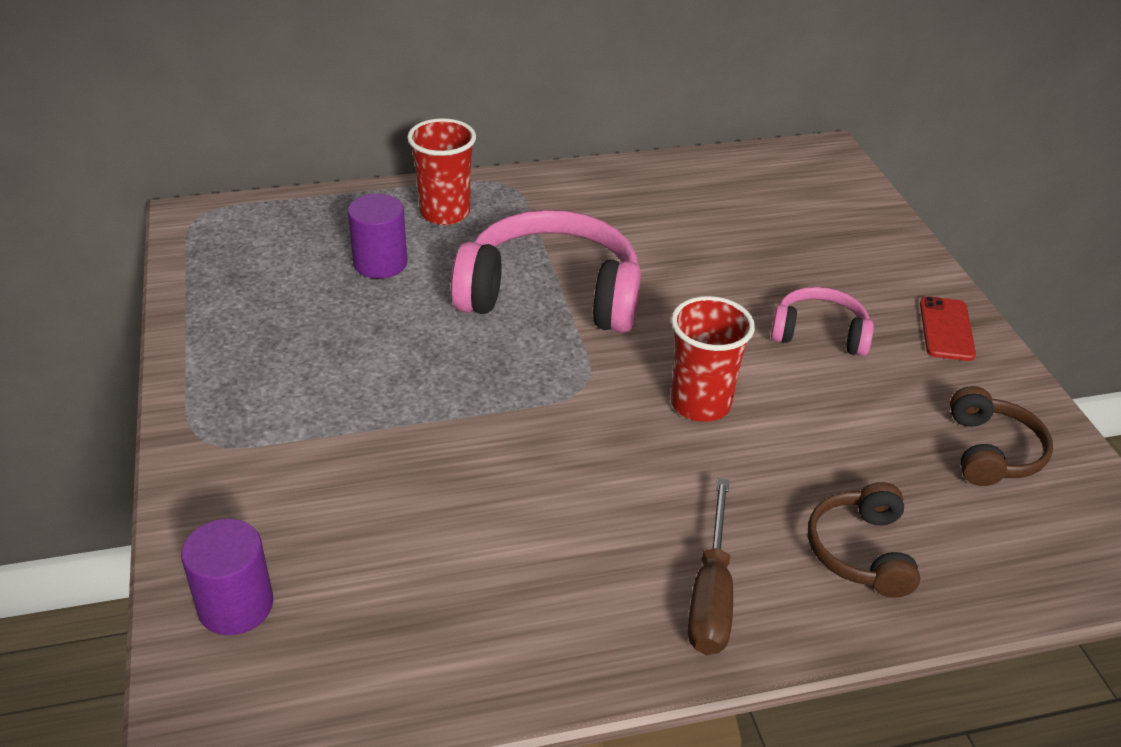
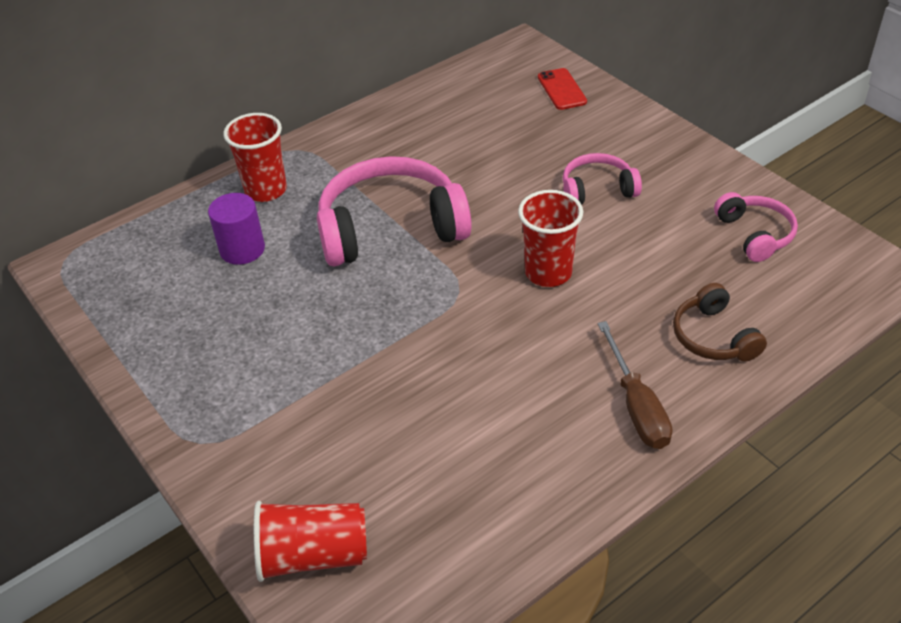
camera: 20 degrees left, 5 degrees up
purple cylinder [181,519,273,635] -> red cup [254,501,367,582]
red phone [920,296,976,361] -> red phone moved to [538,68,587,110]
brown headphones [950,386,1053,486] -> pink headphones [714,192,798,262]

